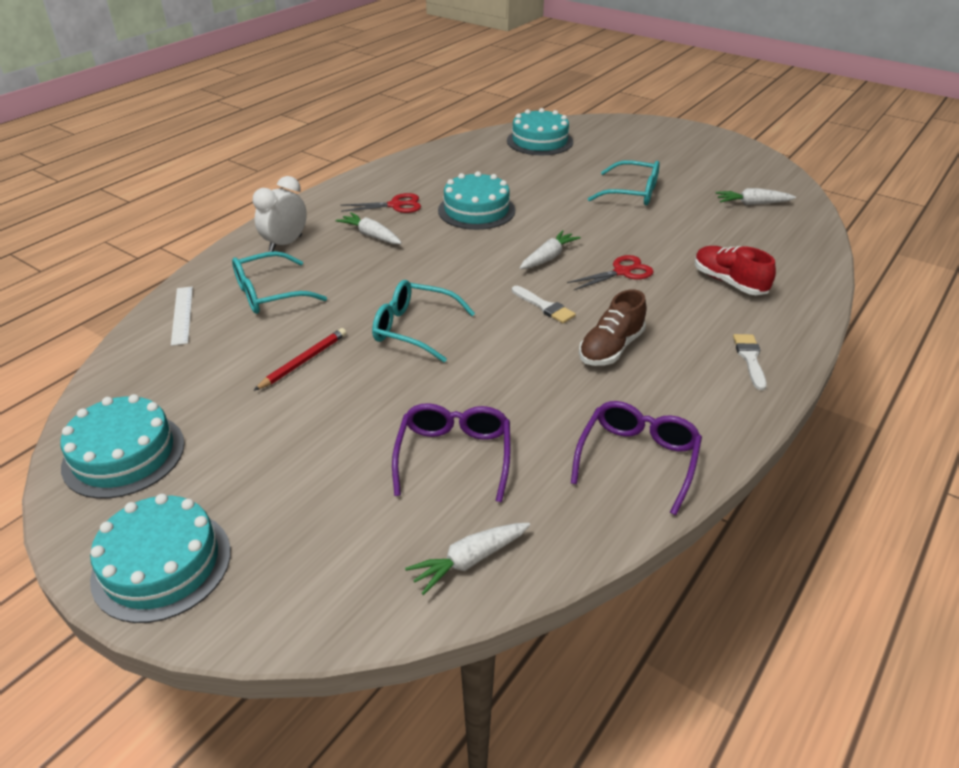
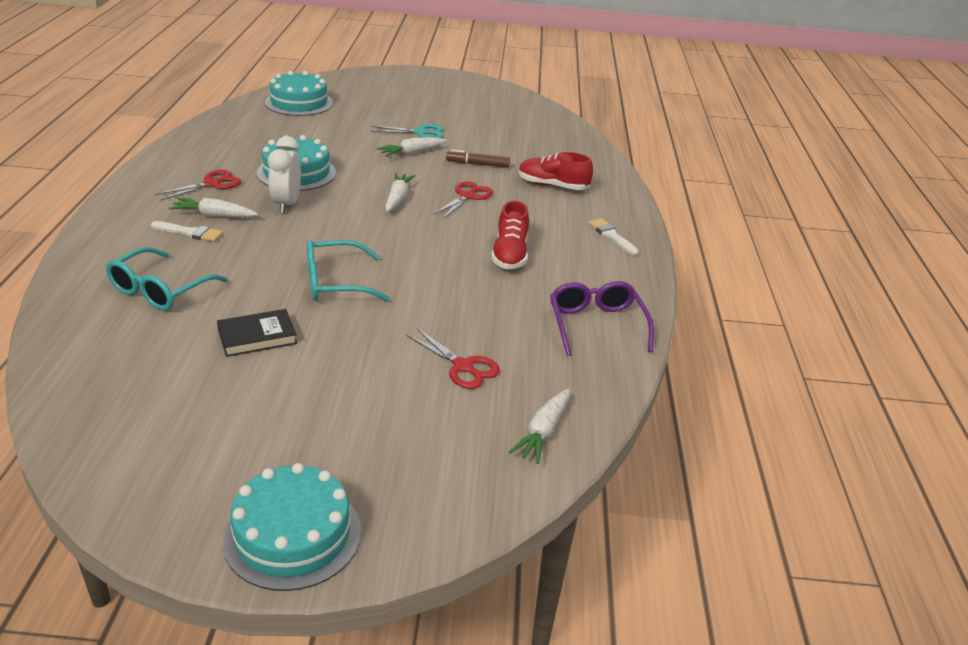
camera: 35 degrees left, 5 degrees down
turquoise cake [60,394,185,499] -> none
white ruler [171,286,193,346] -> none
white clock [253,176,307,252] -> white clock moved to [268,136,301,214]
red pencil [253,328,347,391] -> black book [217,309,297,357]
purple glasses [392,403,510,502] -> red scissors [406,328,500,389]
white brush [512,286,576,323] -> white brush moved to [151,221,223,242]
brown shoe [579,289,646,366] -> red shoe [491,201,529,269]
turquoise glasses [588,160,660,205] -> turquoise scissors [371,124,443,138]
white carrot [716,188,796,205] -> white carrot moved to [377,137,447,157]
none -> brown marker [446,150,510,168]

